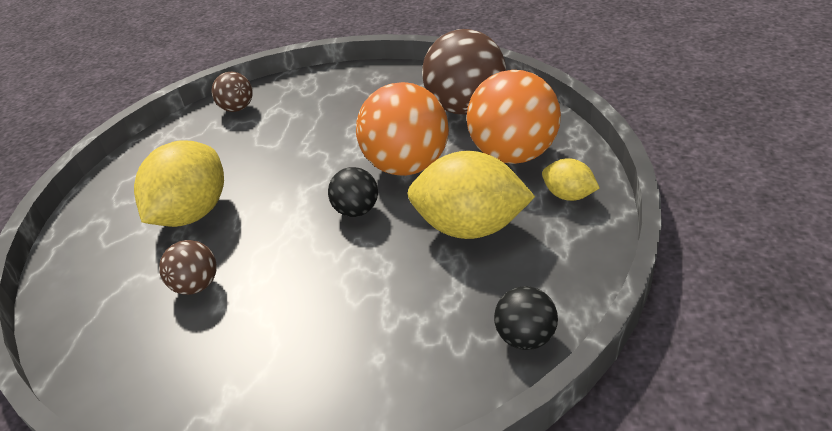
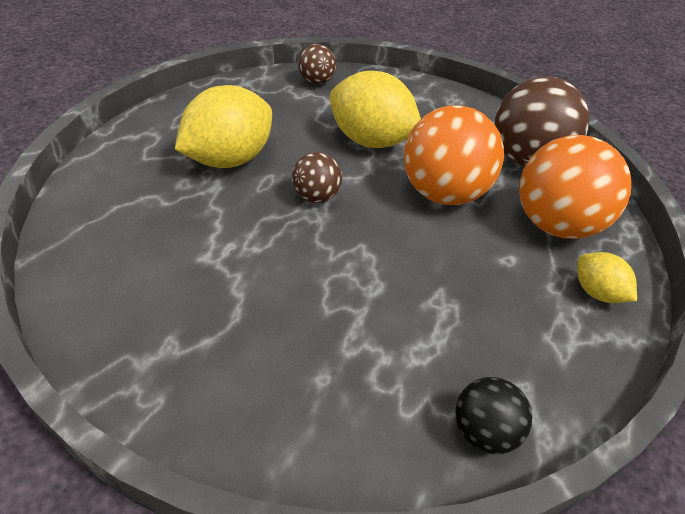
camera: 15 degrees right, 5 degrees up
brown ball [159,240,217,295] -> brown ball moved to [292,152,342,203]
black ball [328,167,378,217] -> none
yellow lemon [407,151,535,239] -> yellow lemon moved to [330,71,421,148]

